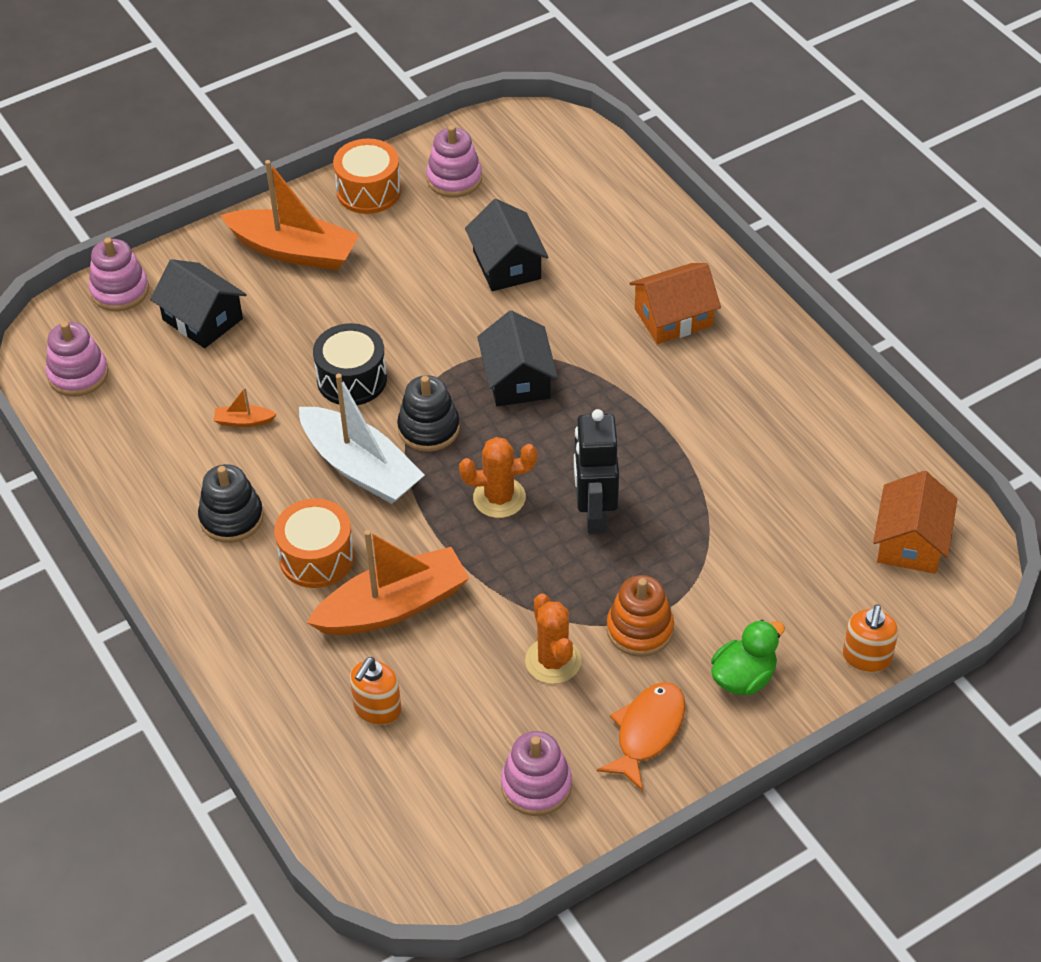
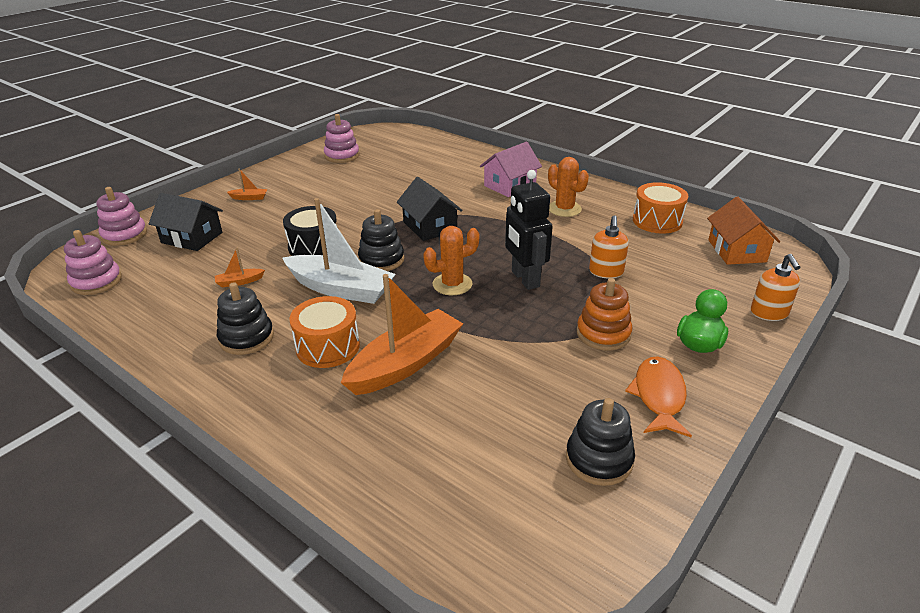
camera: 20 degrees left, 15 degrees down
orange boat [220,160,359,270] -> orange boat [227,168,267,200], size x0.41
orange drum [333,139,401,214] -> orange drum moved to [633,182,688,234]
orange soap dispenser [350,657,401,725] -> orange soap dispenser moved to [589,215,629,279]
black house [465,199,548,291] -> none
pink stacking toy [501,731,572,816] -> black stacking toy [566,398,635,486]
orange cactus [525,594,581,684] -> orange cactus moved to [548,157,589,217]
orange house [629,263,721,344] -> pink house [480,142,542,197]

